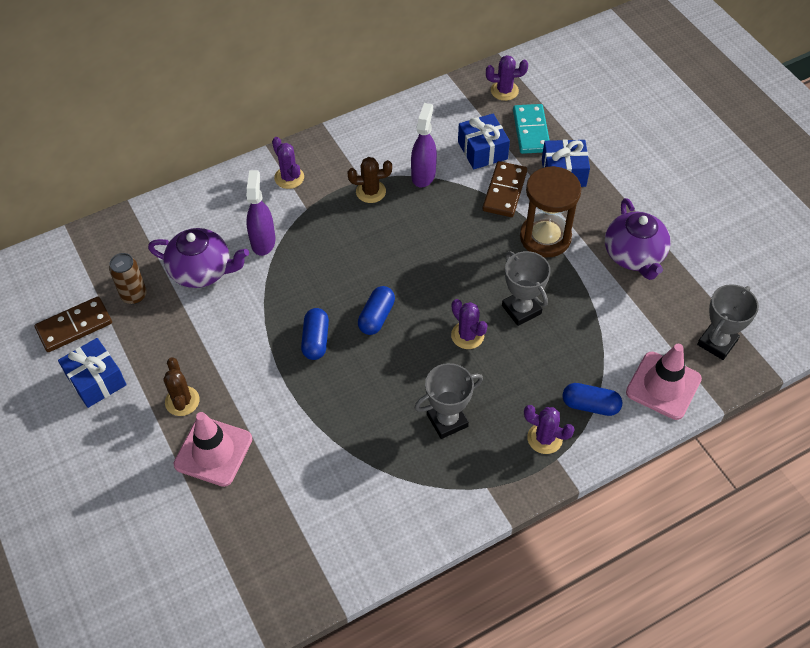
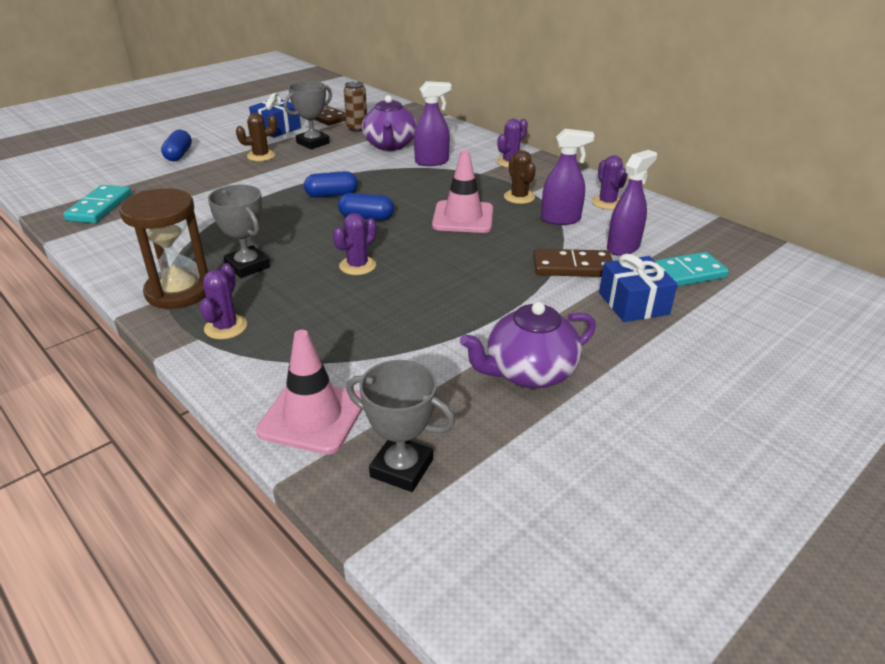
camera: 75 degrees right, 20 degrees down
pink traffic cone [173,412,252,487] -> pink traffic cone moved to [432,150,493,233]
blue gift [458,114,510,169] -> purple spray bottle [607,150,657,256]
purple cactus [486,55,528,101] -> purple cactus moved to [592,155,627,210]
grey trophy [502,251,551,326] -> grey trophy moved to [284,81,332,149]
brown hourglass [520,166,582,257] -> brown hourglass moved to [119,188,208,309]
blue capsule [563,383,622,416] -> blue capsule moved to [161,129,192,161]
none -> turquoise domino [63,185,132,223]

